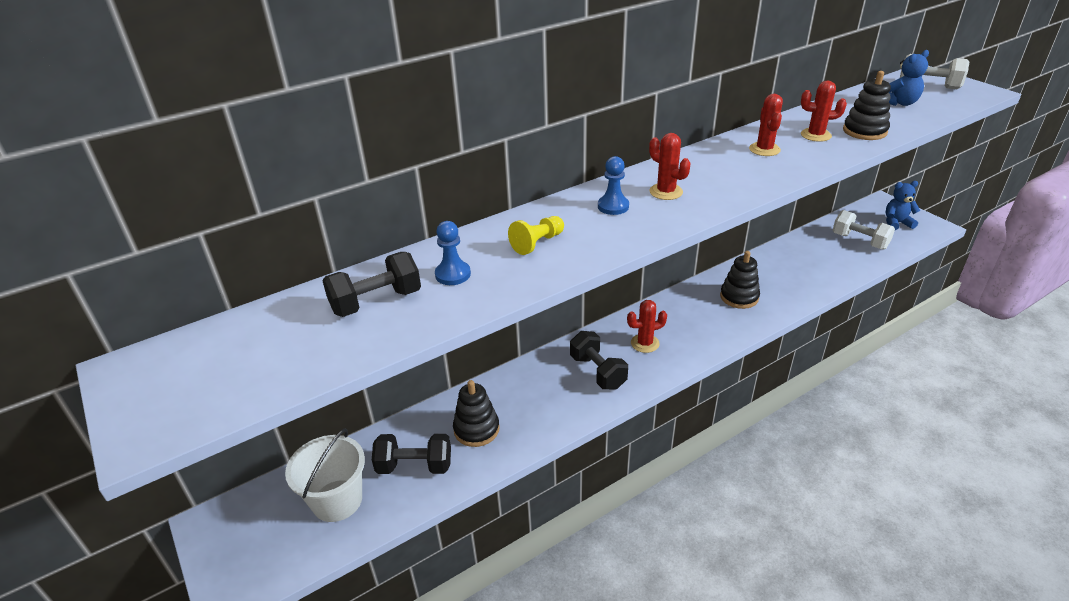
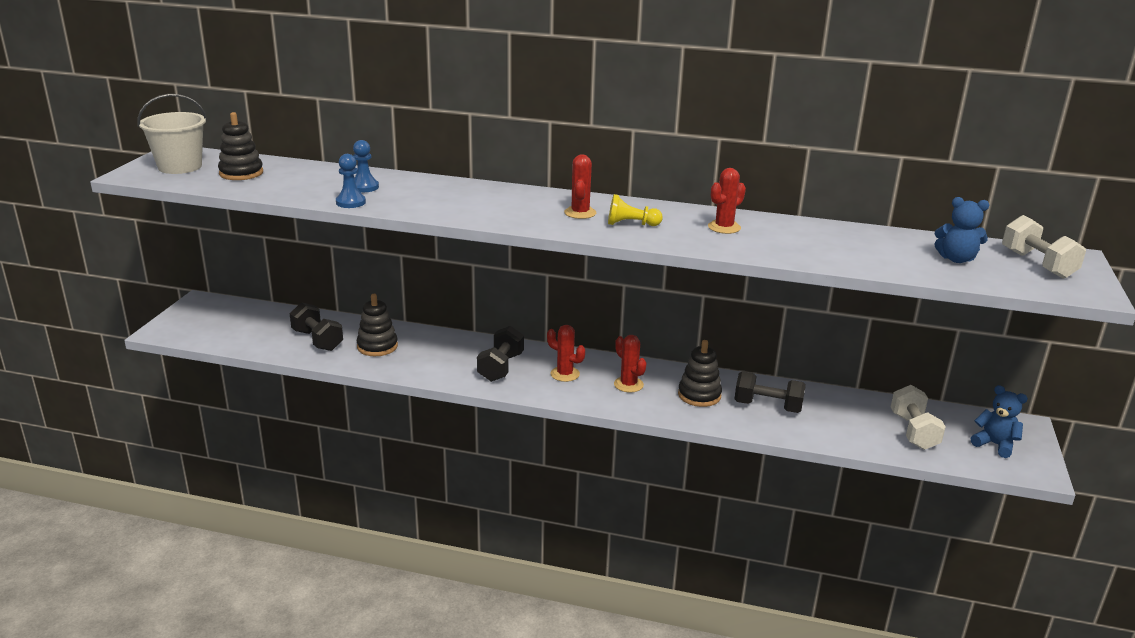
camera: 45 degrees right, 10 degrees down
white bucket [285,429,365,522] -> white bucket moved to [137,94,207,174]
black dumbbell [322,252,421,317] -> black dumbbell moved to [734,371,806,413]
yellow pawn [508,216,564,255] -> yellow pawn moved to [608,194,663,226]
blue pawn [598,156,629,215] -> blue pawn moved to [336,154,366,208]
red cactus [801,80,847,142] -> red cactus moved to [614,335,646,392]
black stacking toy [843,71,891,140] -> black stacking toy moved to [218,112,263,180]

